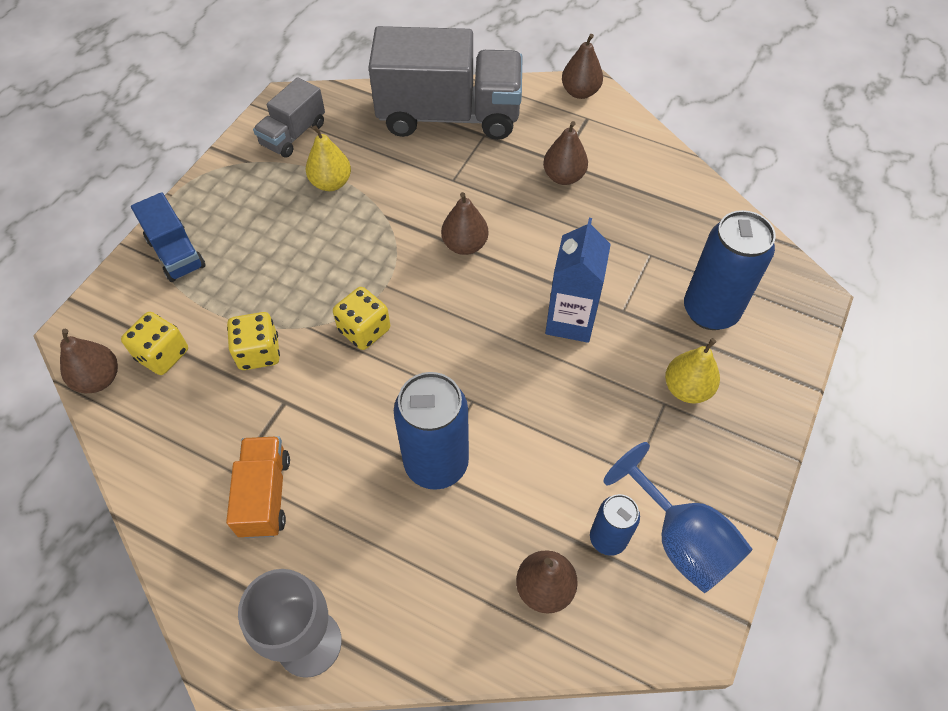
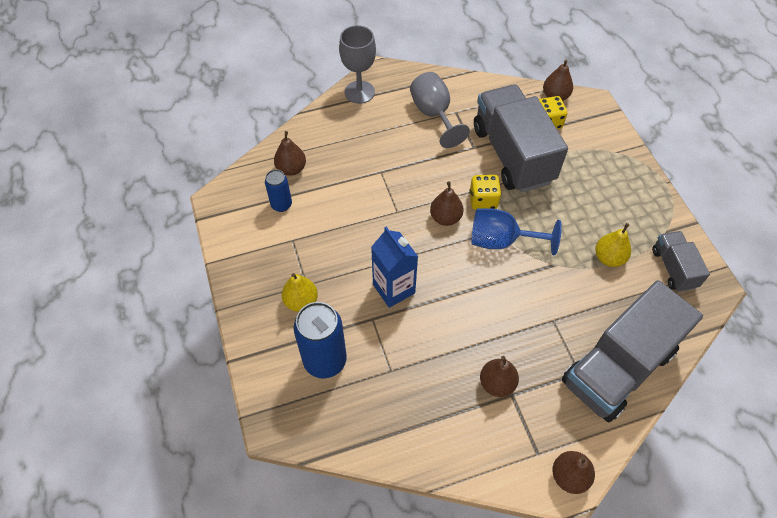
camera: 135 degrees right, 0 degrees up
blue truck [131,192,206,282] -> none
orange truck [226,436,290,538] -> grey goblet [410,72,470,148]
yellow dice [227,312,280,370] -> grey truck [474,84,568,192]
blue can [394,372,469,490] -> none
brown pear [441,192,488,255] -> brown pear moved to [430,181,464,226]
blue goblet [603,442,753,593] -> blue goblet moved to [471,208,562,256]

